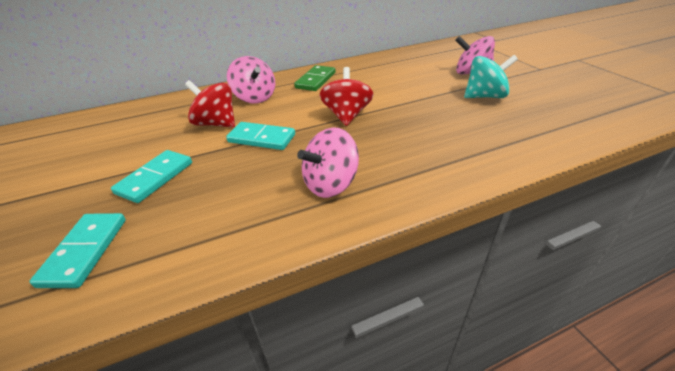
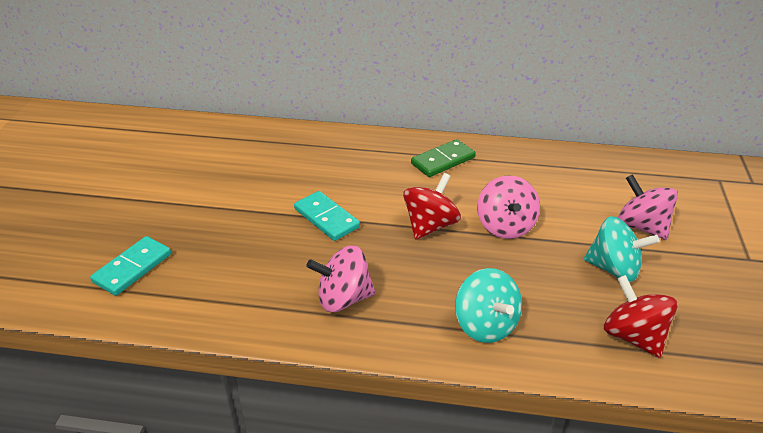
camera: 30 degrees right, 0 degrees up
turquoise domino [111,150,192,203] -> none
red spinning top [185,80,235,128] -> red spinning top moved to [604,275,677,358]
pink spinning top [227,56,275,104] -> pink spinning top moved to [477,175,540,239]
none -> turquoise spinning top [455,268,522,343]

